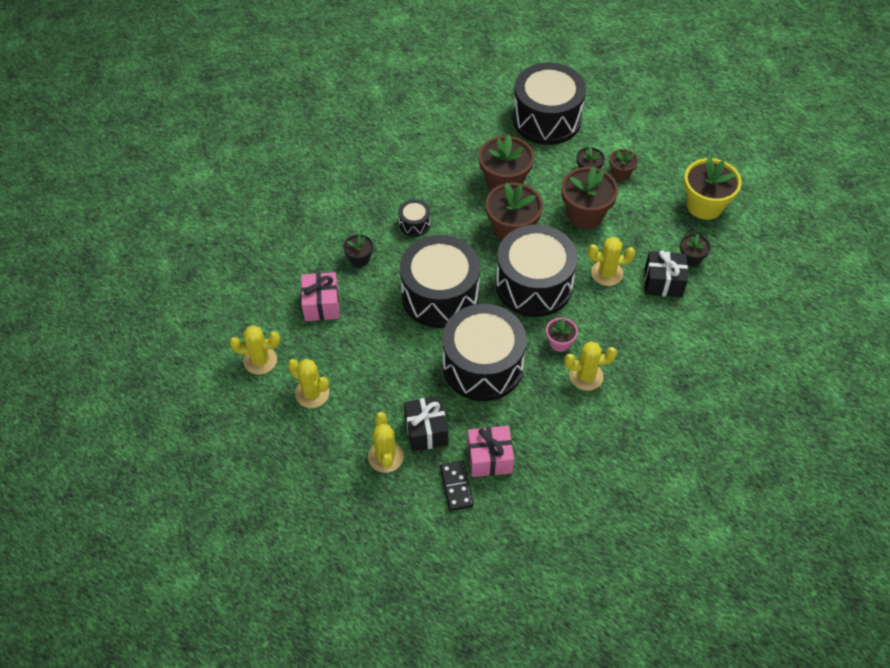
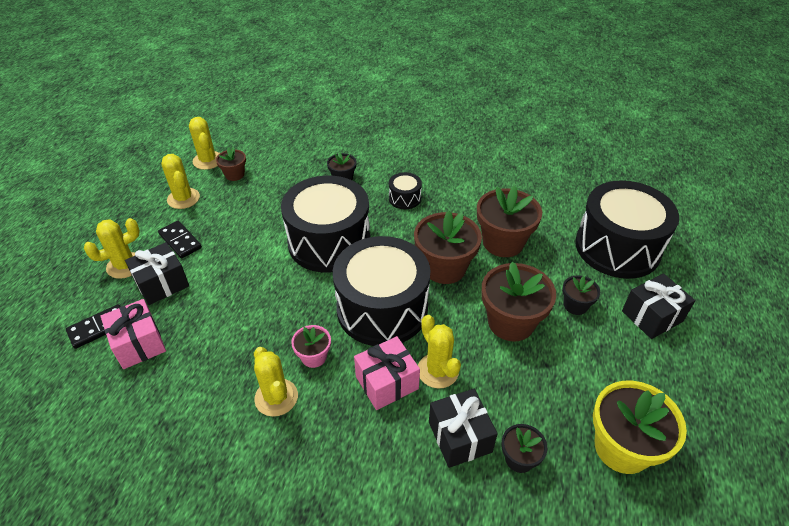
camera: 65 degrees right, 10 degrees down
yellow cactus [288,359,329,408] -> yellow cactus turned 45 degrees counterclockwise [162,154,200,209]
pink gift [301,272,339,321] -> pink gift moved to [354,336,420,410]
black drum [442,304,526,401] -> none
brown flower pot [609,149,638,180] -> brown flower pot moved to [216,147,246,181]
none -> black domino [158,221,202,259]
none -> black gift [622,274,695,339]

